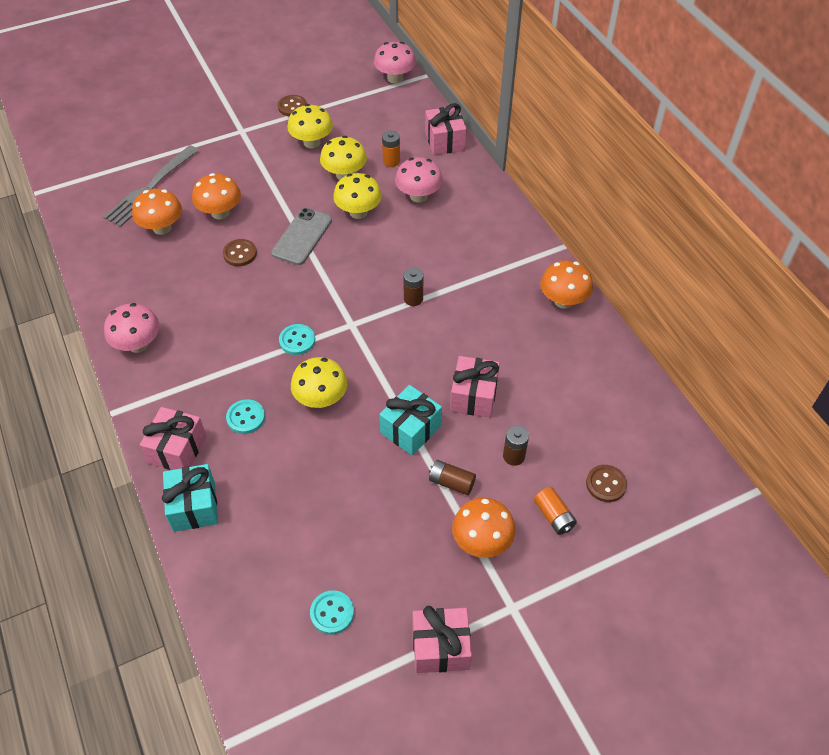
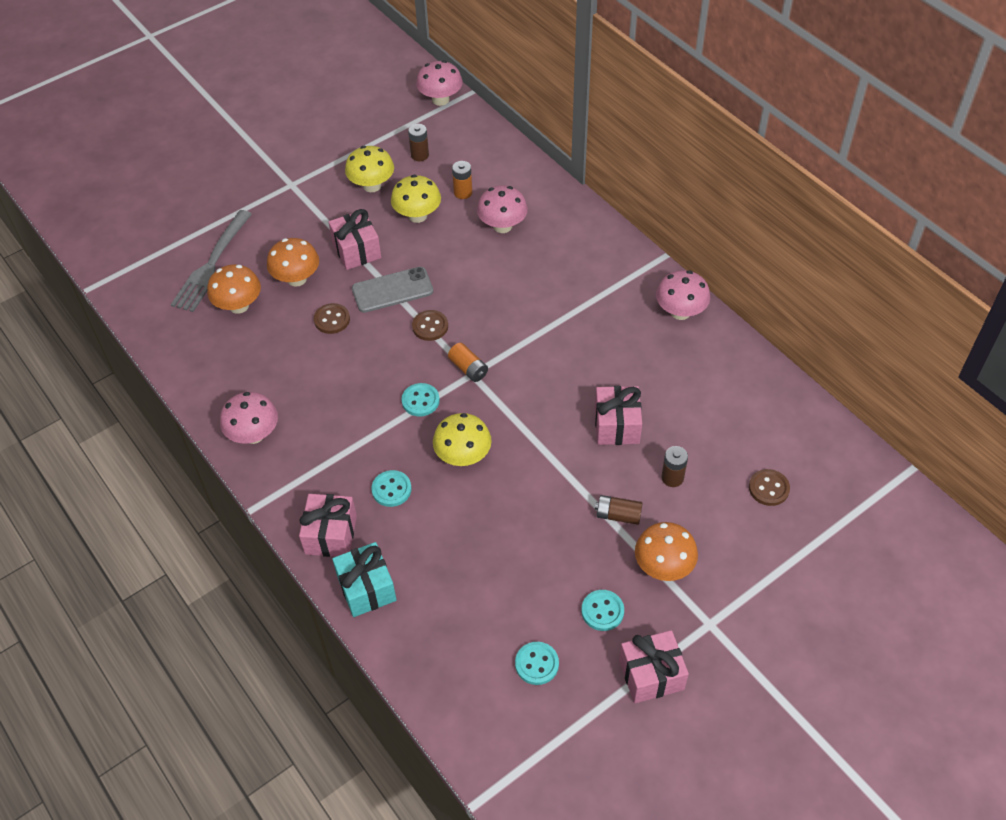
camera: 10 degrees left, 0 degrees up
grey phone [271,208,332,265] -> grey phone turned 60 degrees clockwise [352,267,433,313]
brown button [278,95,307,116] -> brown button moved to [412,310,448,341]
yellow mushroom [333,173,382,219] -> none
turquoise gift [379,385,442,455] -> none
brown battery [403,268,424,306] -> brown battery moved to [408,124,429,161]
pink gift [425,103,466,155] -> pink gift moved to [329,209,381,270]
orange battery [534,487,577,535] -> orange battery moved to [448,343,488,382]
orange mushroom [540,260,593,309] -> pink mushroom [656,270,710,320]
none -> turquoise button [581,590,624,631]

